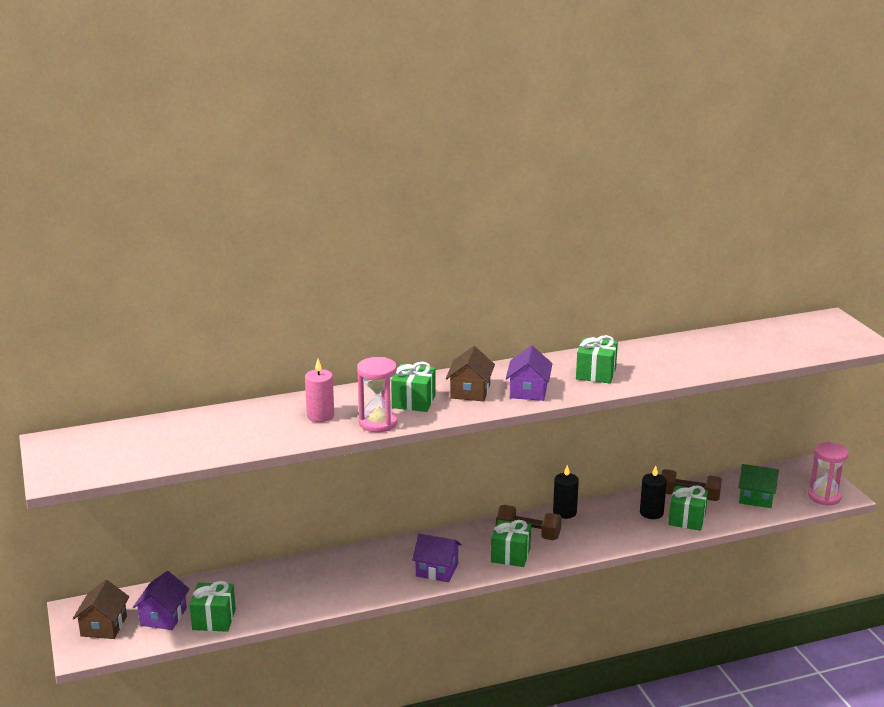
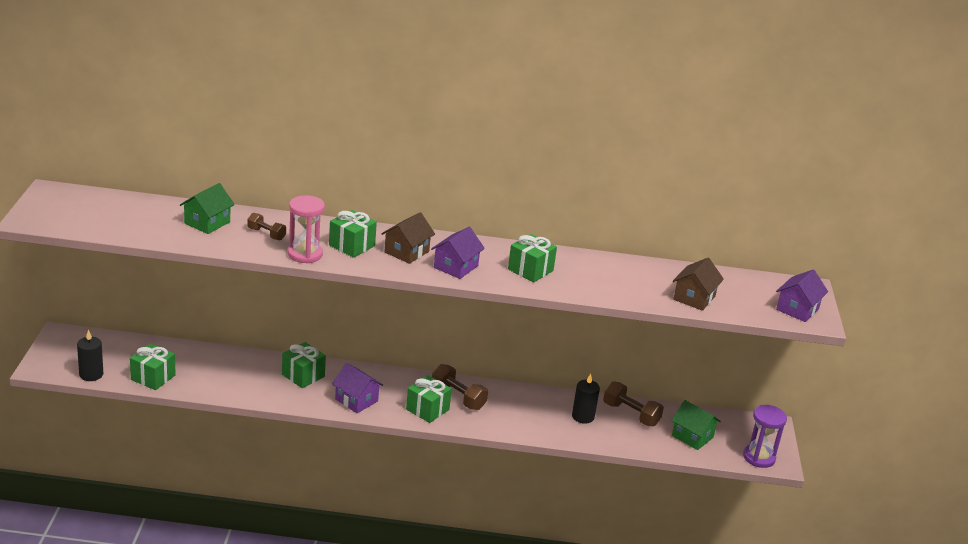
camera: 20 degrees right, 5 degrees up
brown house [73,580,129,639] -> brown house moved to [673,258,724,311]
purple house [133,571,189,630] -> purple house moved to [776,269,828,322]
pink candle [305,359,334,422] -> brown dumbbell [247,213,286,240]
black candle [553,465,579,519] -> black candle moved to [77,329,103,381]
green gift [668,485,708,531] -> green gift moved to [282,342,326,388]
pink hourglass [808,442,849,506] -> purple hourglass [743,405,787,468]
none -> green house [180,183,235,234]

